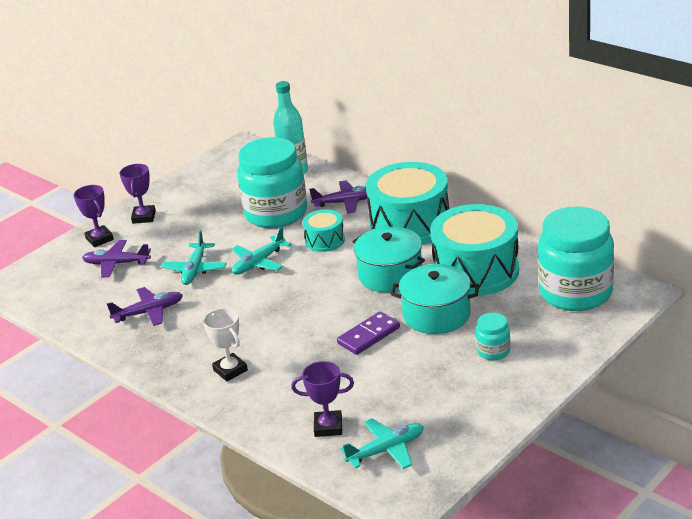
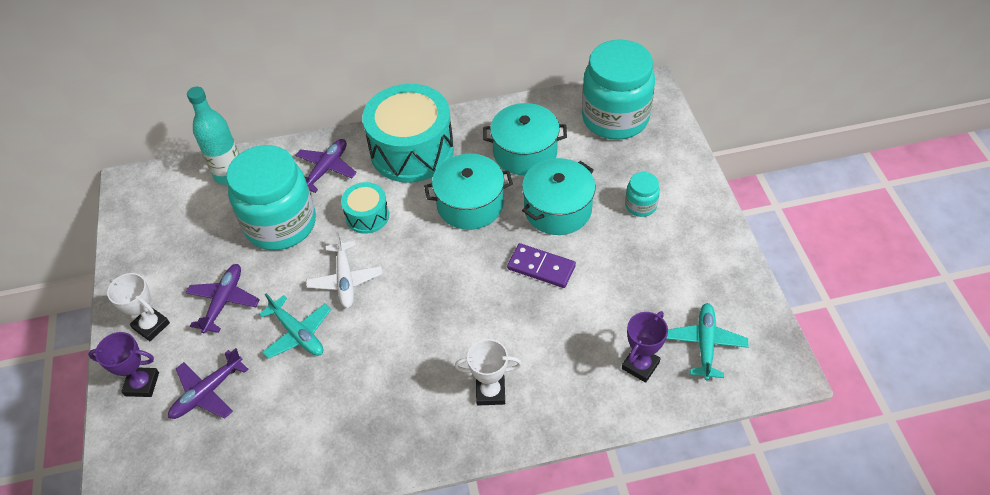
camera: 55 degrees left, 20 degrees up
purple plane [107,287,183,326] -> purple plane moved to [186,264,260,334]
purple trophy [119,164,156,224] -> white trophy [107,273,170,341]
turquoise plane [232,227,291,275] -> white plane [306,232,382,308]
purple domino [337,312,400,355] -> purple domino turned 60 degrees counterclockwise [507,243,576,288]
turquoise drum [430,204,519,296] -> turquoise pot [483,103,567,175]

